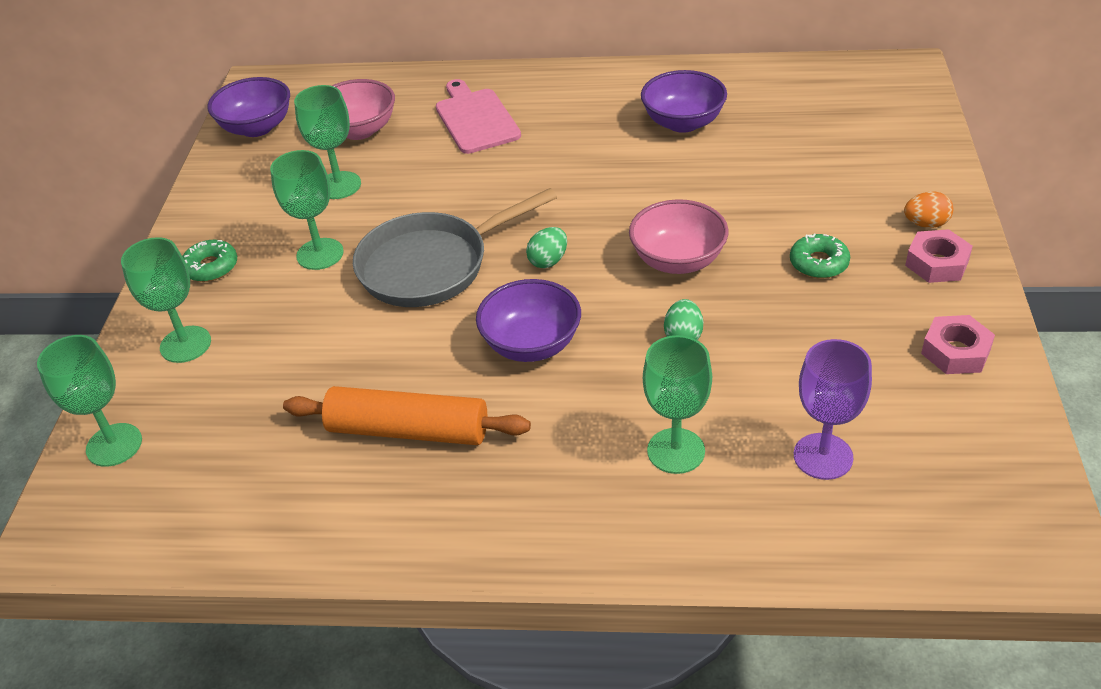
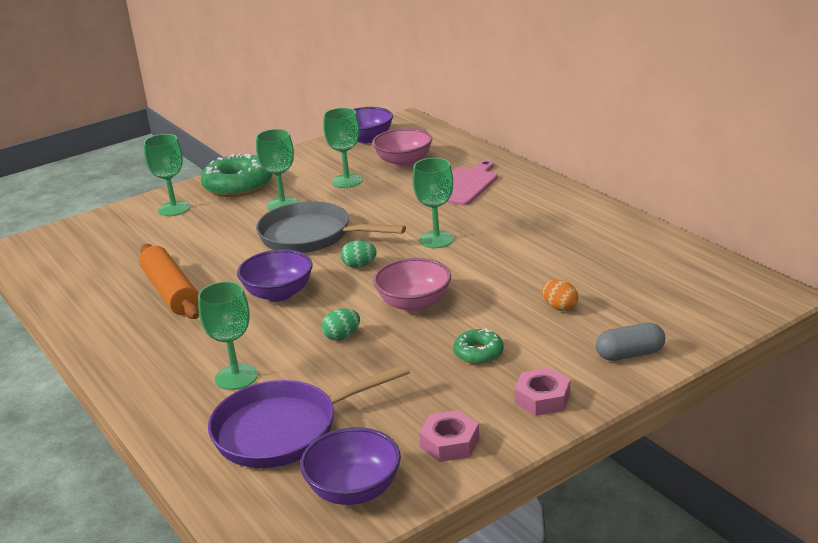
camera: 50 degrees right, 15 degrees down
green goblet [37,335,142,467] -> green goblet moved to [413,158,454,248]
green donut [182,240,237,282] -> green donut [201,154,272,197], size x1.94
purple bowl [641,70,727,133] -> purple bowl moved to [300,427,401,505]
purple goblet [794,339,872,480] -> purple pan [208,364,410,468]
orange egg [904,192,953,228] -> orange egg moved to [542,280,578,311]
none -> grey capsule [596,323,665,361]

